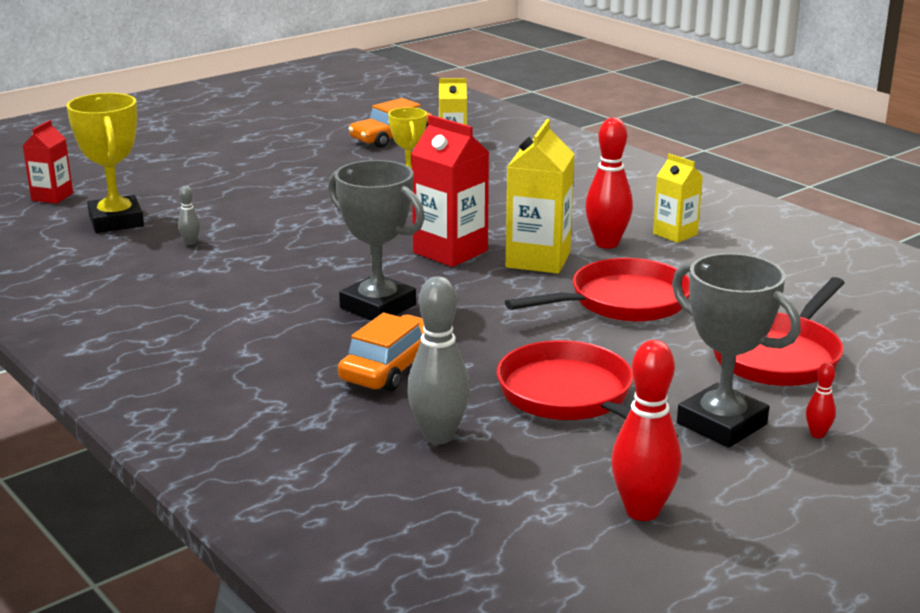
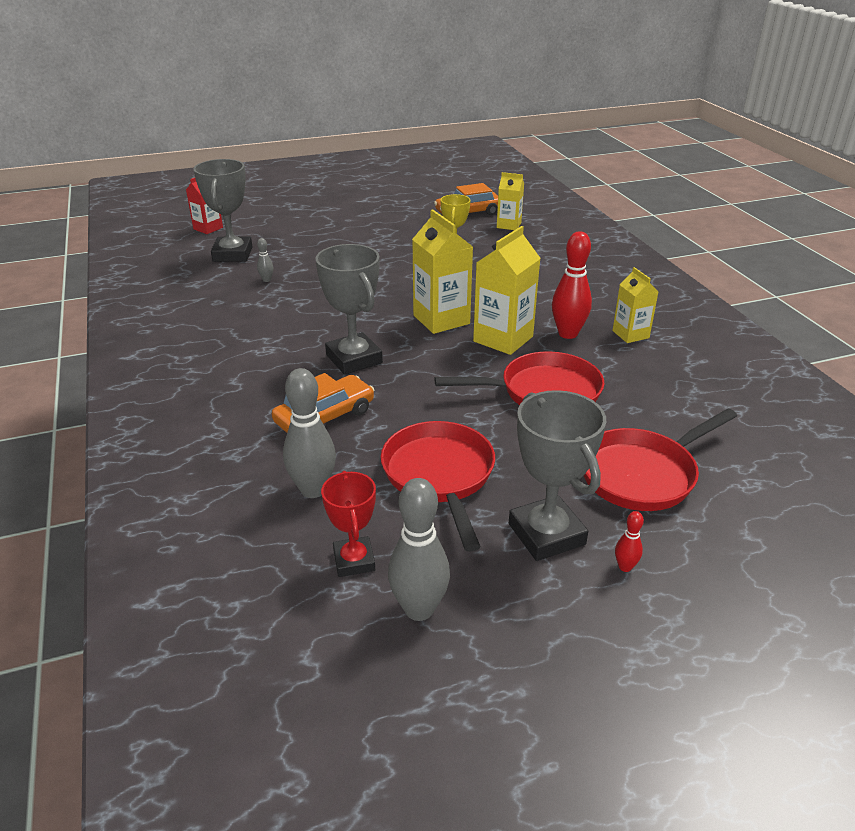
camera: 20 degrees right, 10 degrees up
yellow trophy [67,93,144,233] -> grey trophy [193,159,253,262]
red carton [411,115,490,267] -> yellow carton [412,209,473,334]
red bowling pin [611,340,681,521] -> grey bowling pin [388,478,450,621]
none -> red trophy [321,471,376,577]

